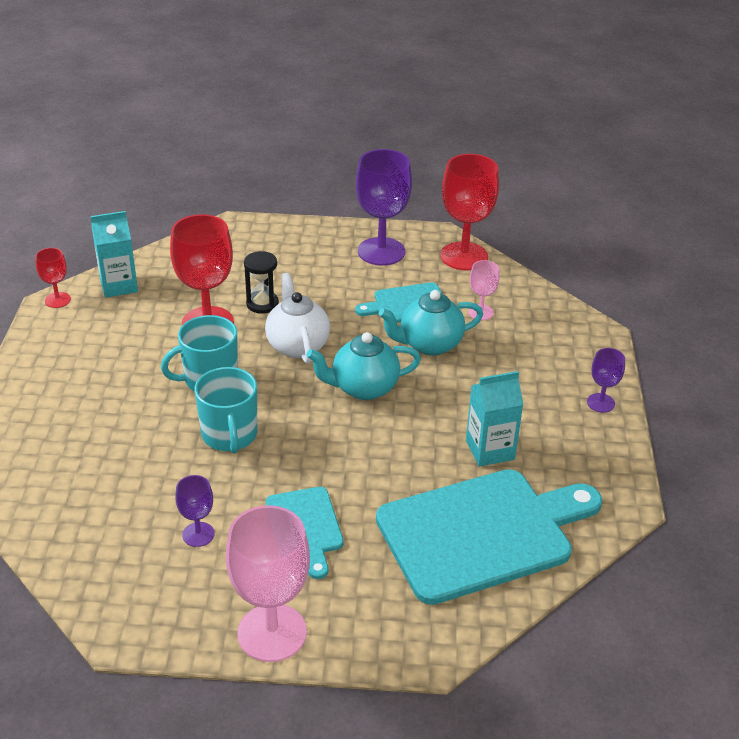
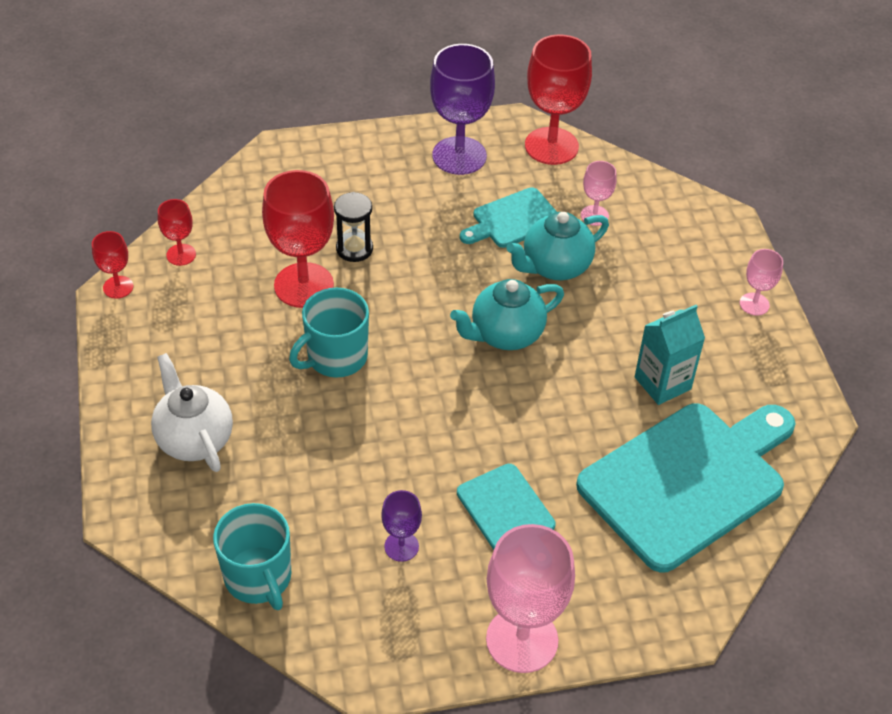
camera: 15 degrees left, 10 degrees up
turquoise carton [91,211,138,298] -> red goblet [158,199,196,266]
turquoise mug [195,367,257,453] -> turquoise mug moved to [213,503,291,610]
white teapot [265,273,330,364] -> white teapot moved to [151,353,233,472]
purple goblet [587,348,625,413] -> pink goblet [740,249,783,316]

